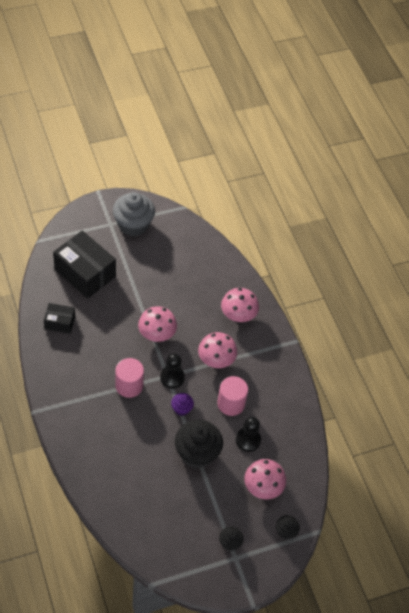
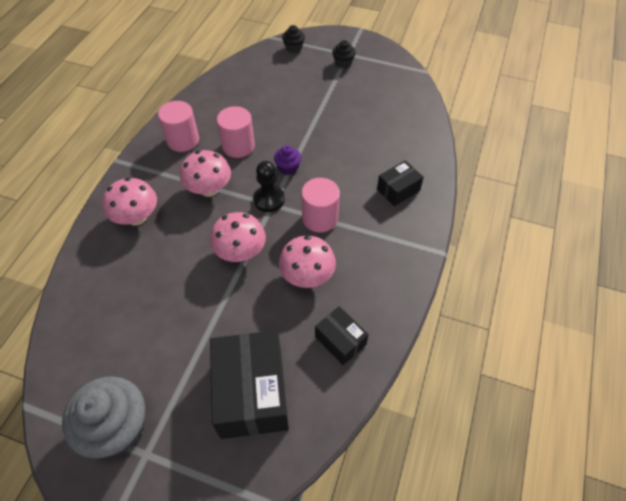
camera: 135 degrees left, 0 degrees up
black cupcake [175,420,223,469] -> none
black pawn [236,417,261,452] -> none
pink mushroom [244,459,286,499] -> pink mushroom moved to [279,236,336,288]
none -> pink cylinder [158,101,199,152]
none -> black box [377,160,424,206]

